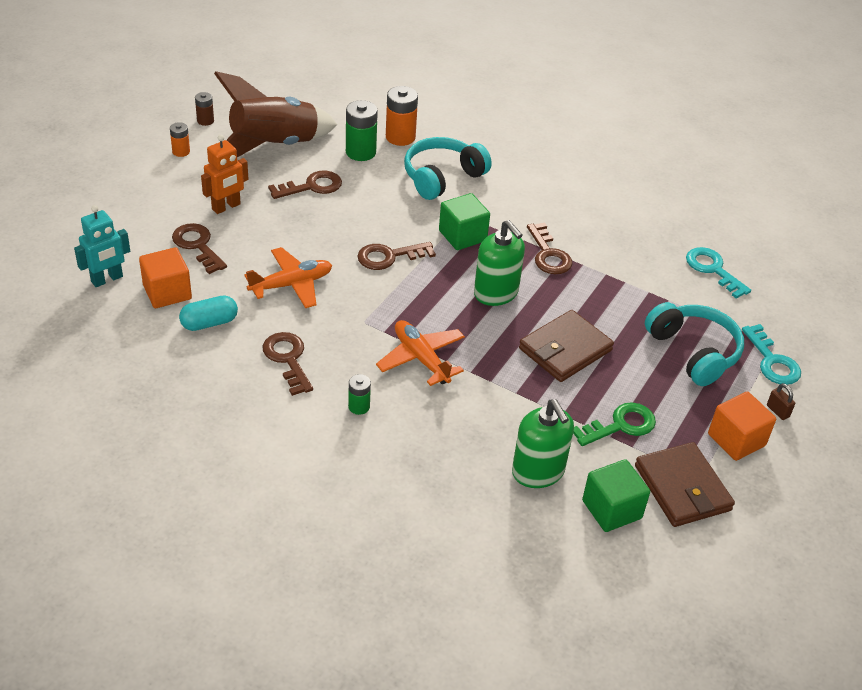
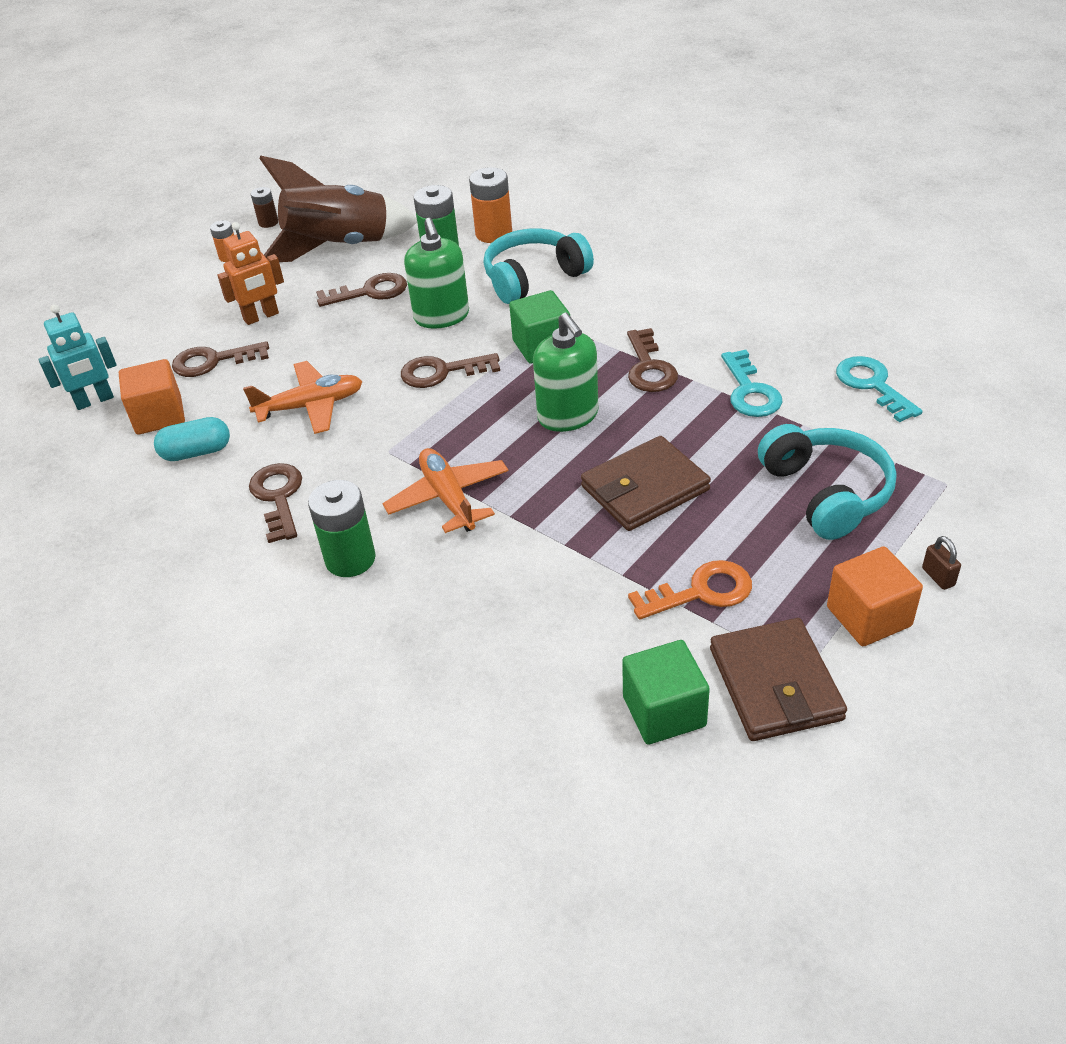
camera: 15 degrees right, 0 degrees up
brown key [172,223,227,274] -> brown key turned 75 degrees counterclockwise [172,341,269,377]
green battery [348,374,371,415] -> green battery [308,480,376,577], size x1.78
green soap dispenser [512,399,574,488] -> green soap dispenser moved to [404,218,469,329]
green key [573,402,656,446] -> orange key [628,560,752,620]
turquoise key [742,324,801,385] -> turquoise key moved to [721,350,782,417]

